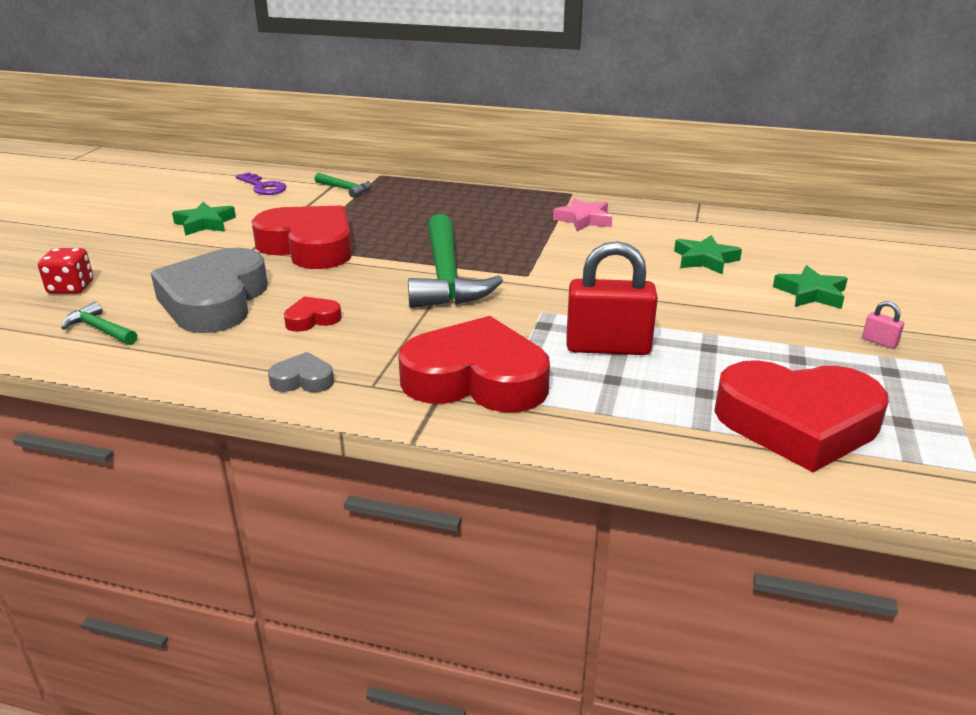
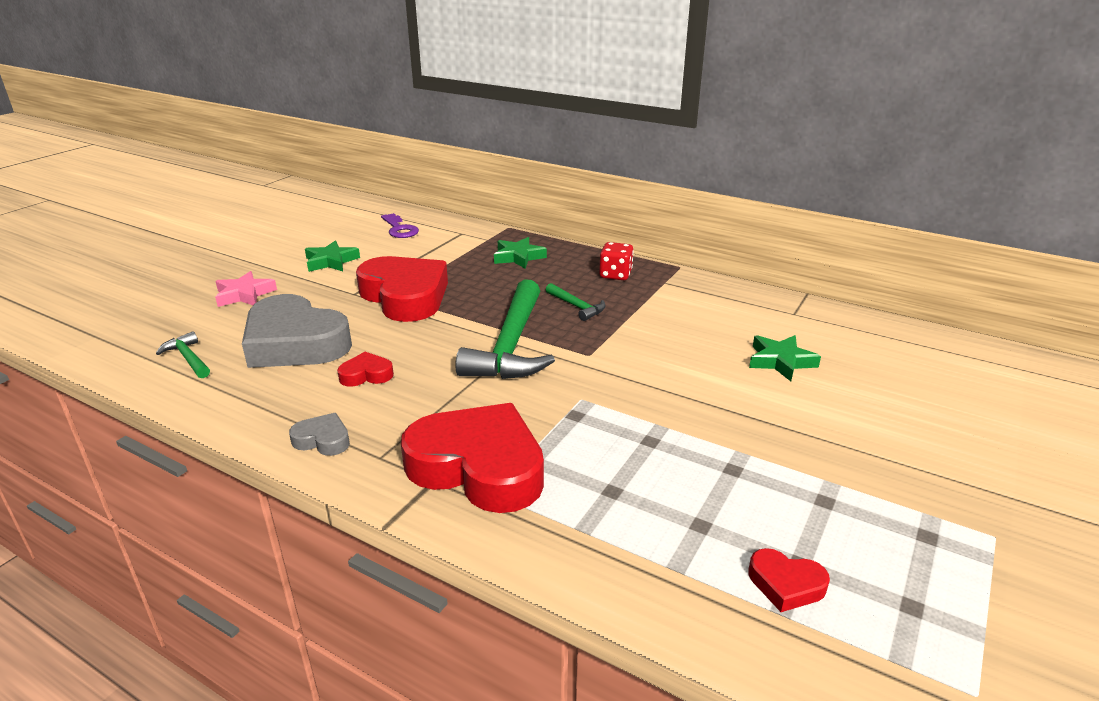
camera: 15 degrees right, 0 degrees up
red dice [38,248,93,294] -> red dice moved to [599,242,634,280]
grey heart [151,248,268,333] -> grey heart turned 75 degrees counterclockwise [242,294,352,368]
green hammer [315,173,371,198] -> green hammer moved to [546,283,606,321]
pink star [553,198,612,231] -> pink star moved to [215,271,277,307]
red padlock [566,241,658,355] -> none
red heart [714,360,889,472] -> red heart [748,548,830,612], size x0.43
green star [773,265,848,309] -> green star moved to [494,237,547,268]
pink padlock [862,301,904,349] -> none

